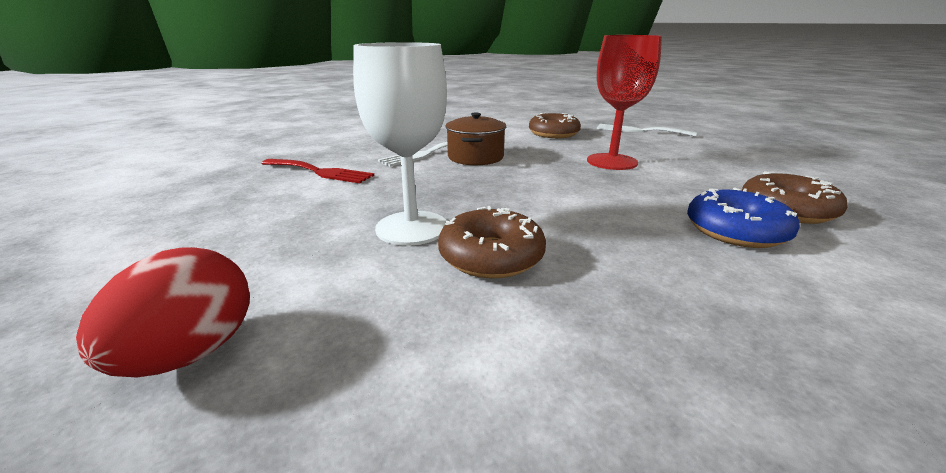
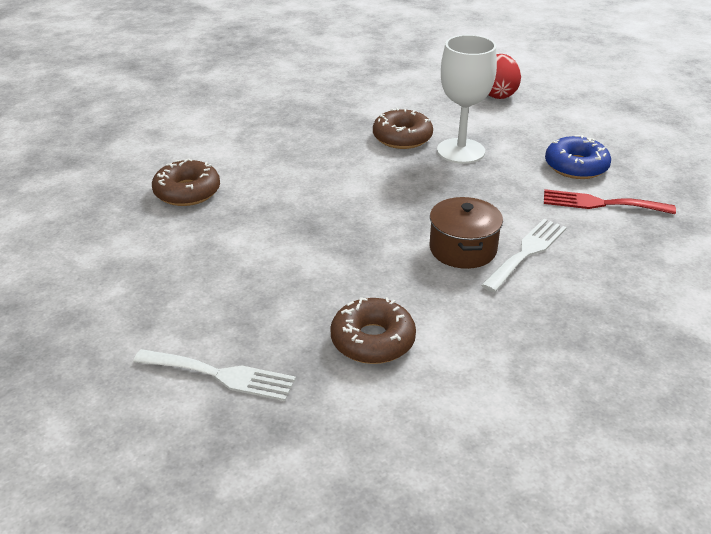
camera: 170 degrees right, 10 degrees up
red goblet [587,35,662,170] -> none
blue donut [687,187,800,248] -> blue donut moved to [545,135,611,179]

